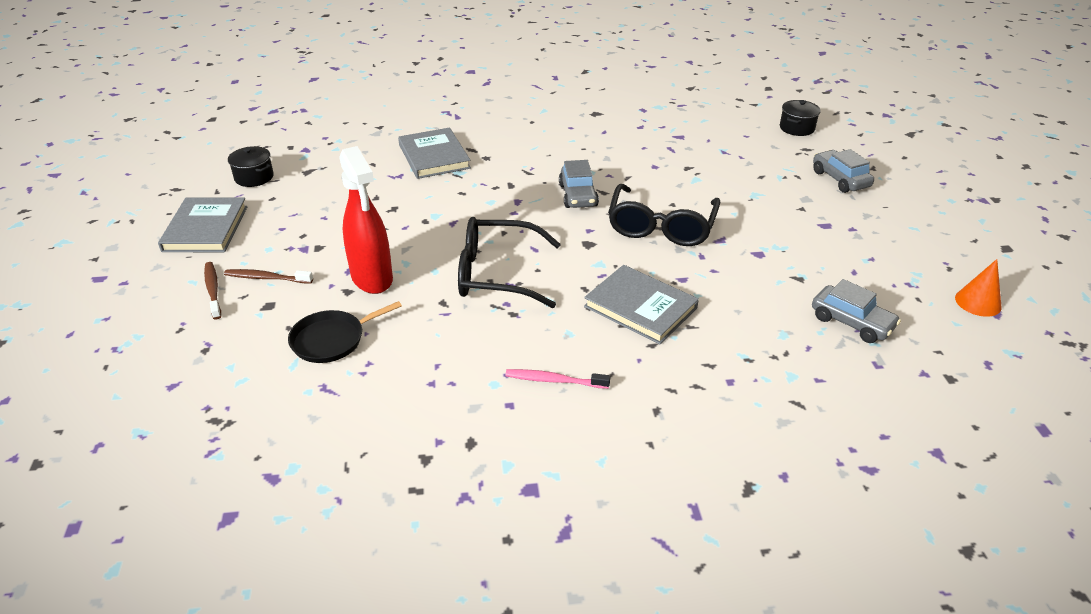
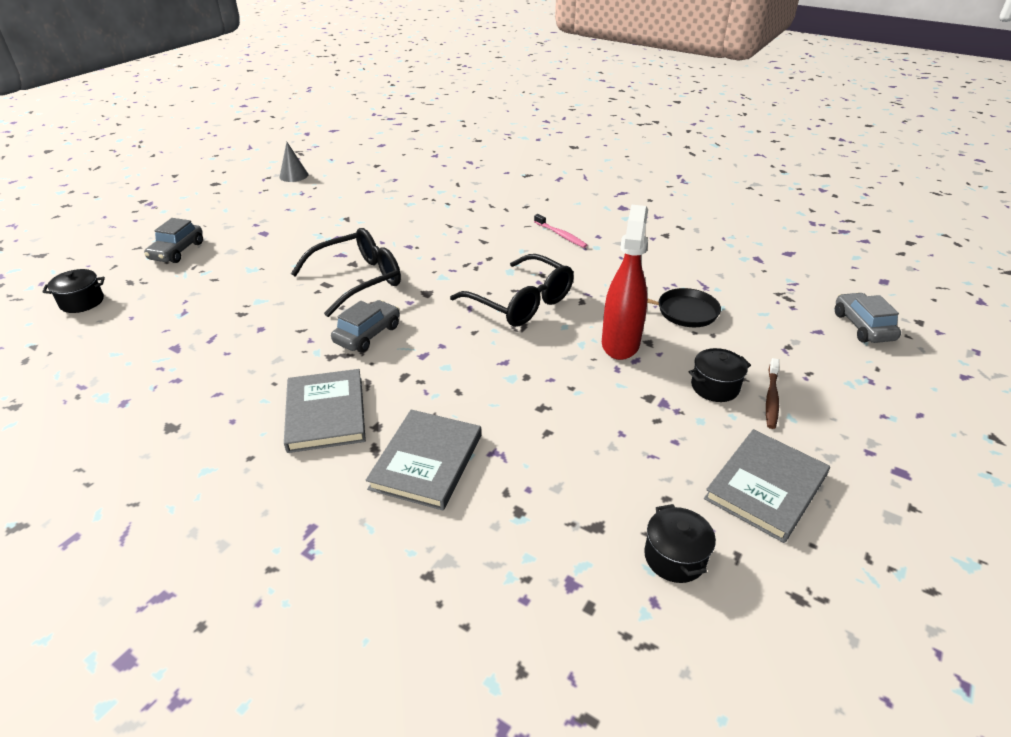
camera: 140 degrees left, 0 degrees up
brown toothbrush [224,269,313,284] -> black pot [689,348,751,402]
grey book [584,265,699,344] -> grey book moved to [284,369,366,453]
grey car [812,279,901,343] -> grey car moved to [835,292,901,343]
orange cone [955,259,1002,317] -> grey cone [280,142,308,182]

